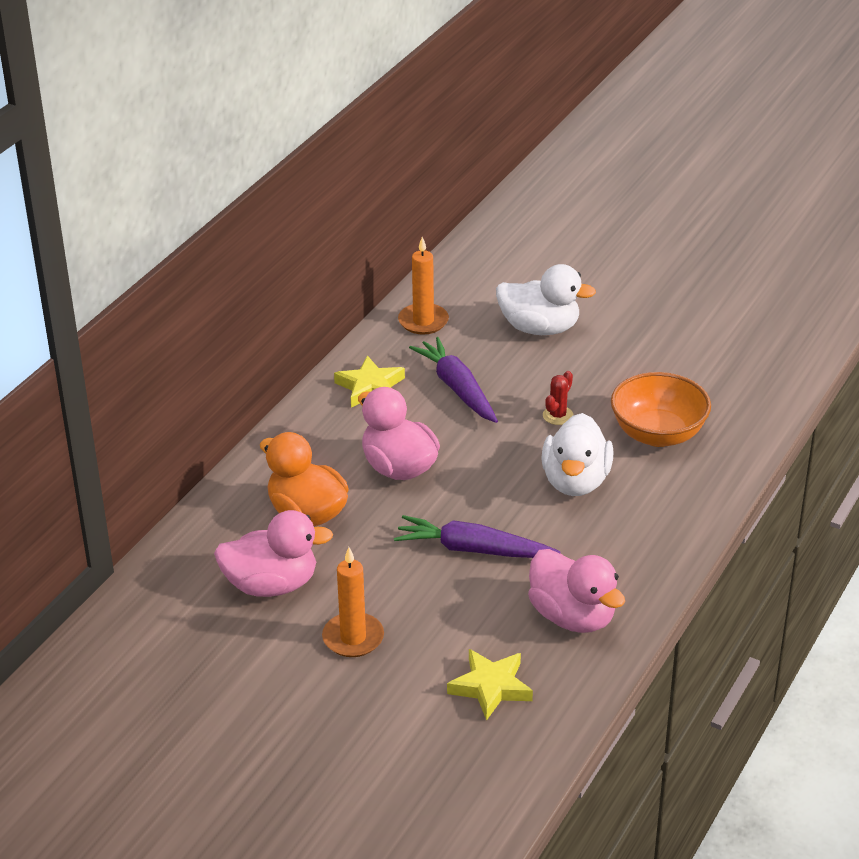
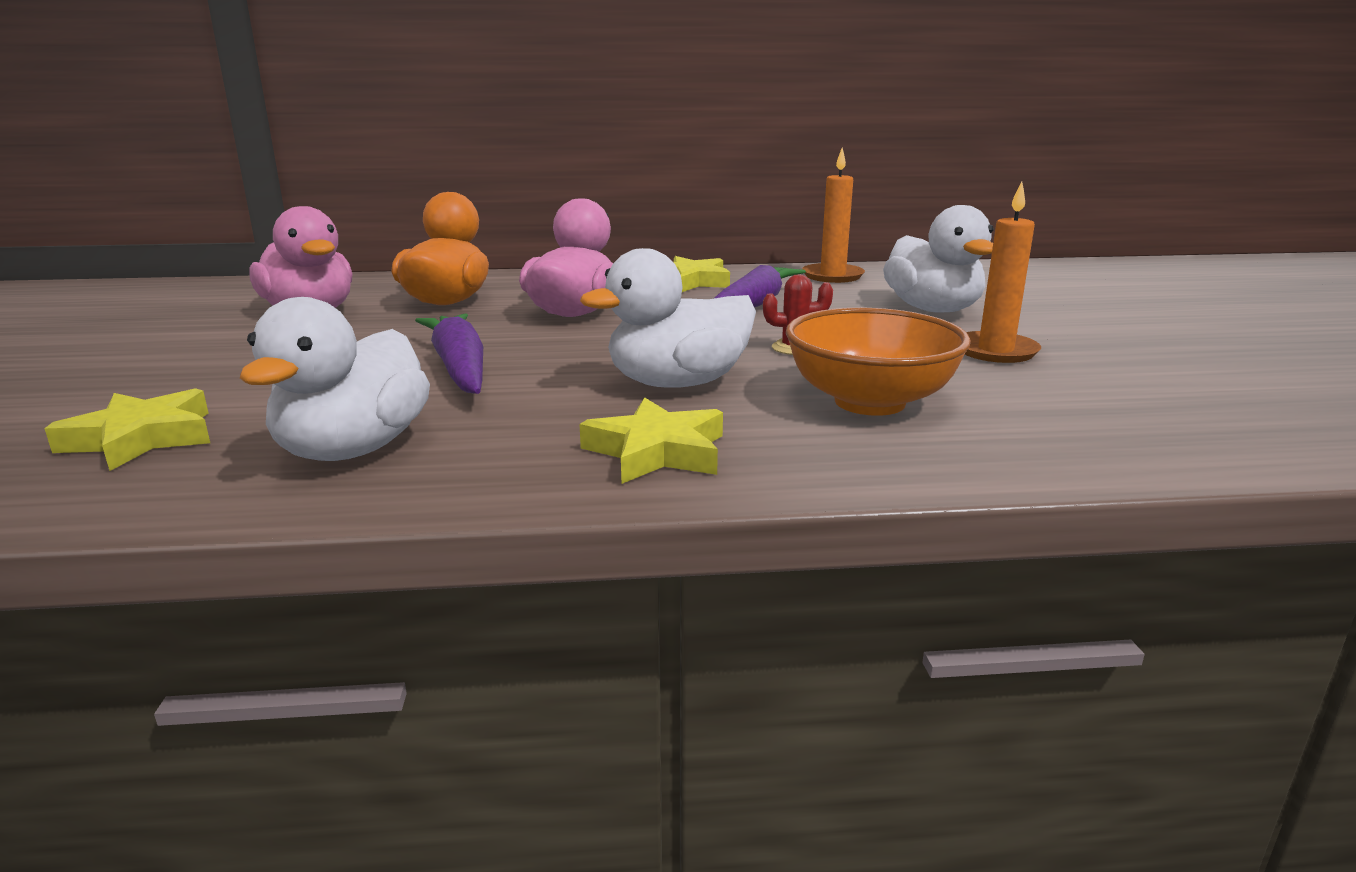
camera: 55 degrees right, 15 degrees down
orange candle [322,547,384,657] -> orange candle moved to [965,181,1041,363]
pink duck [528,549,625,633] -> white duck [240,297,430,461]
none -> yellow star [580,397,723,484]

